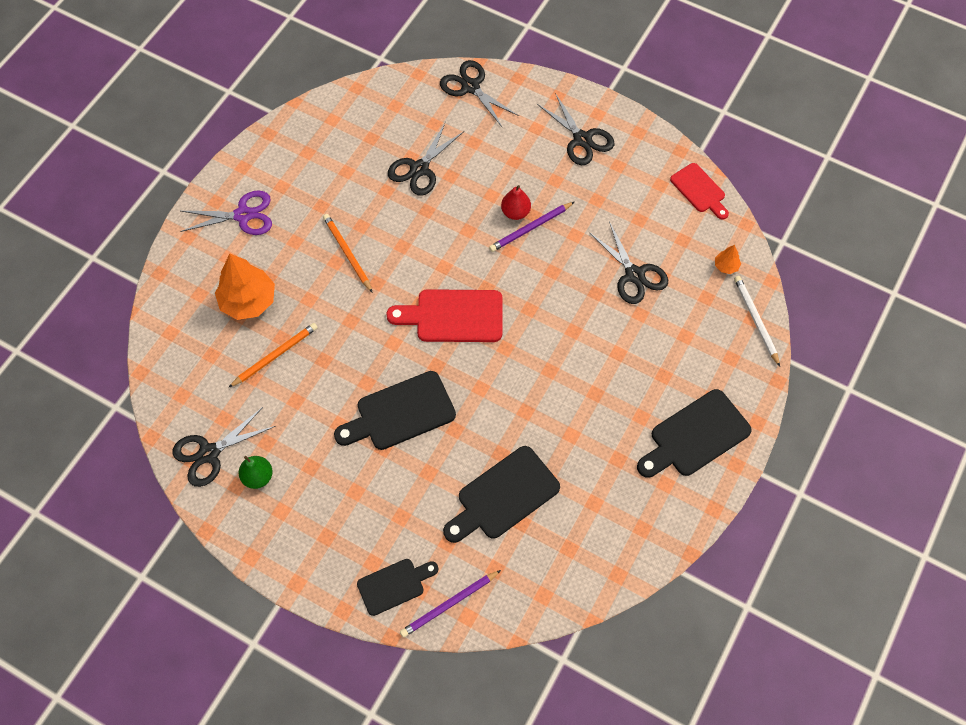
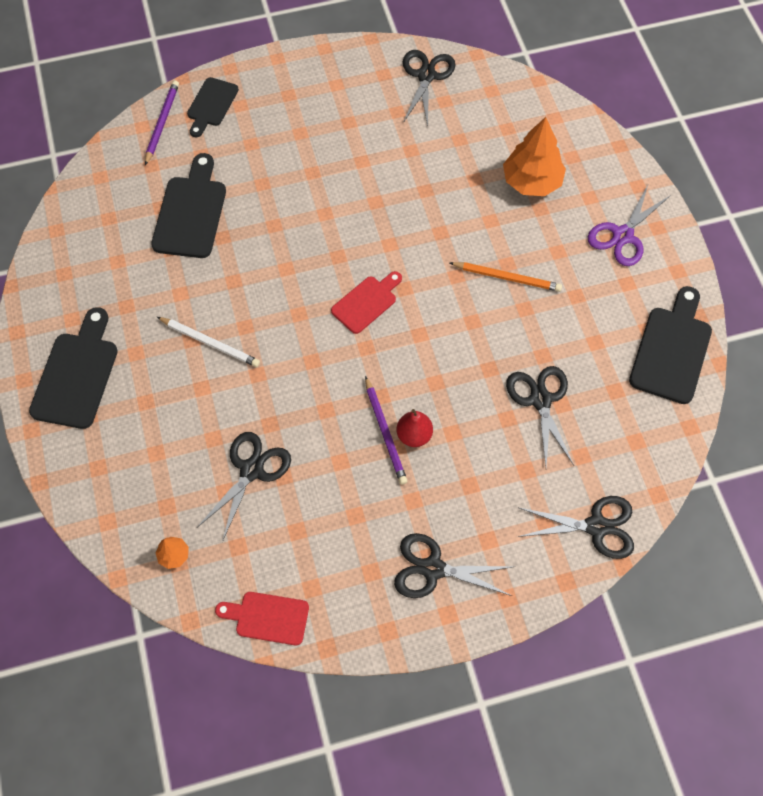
camera: 135 degrees right, 0 degrees up
orange pencil [228,323,318,388] -> none
green pear [239,456,273,489] -> none
black cutting board [334,371,456,450] -> black cutting board moved to [629,286,712,404]
red cutting board [386,289,503,342] -> red cutting board [331,271,402,334], size x0.63
purple pencil [489,202,574,252] -> purple pencil turned 150 degrees clockwise [365,376,408,485]
black scissors [589,222,668,304] -> black scissors turned 105 degrees clockwise [197,432,291,542]
white pencil [734,276,780,367] -> white pencil moved to [157,317,260,367]

